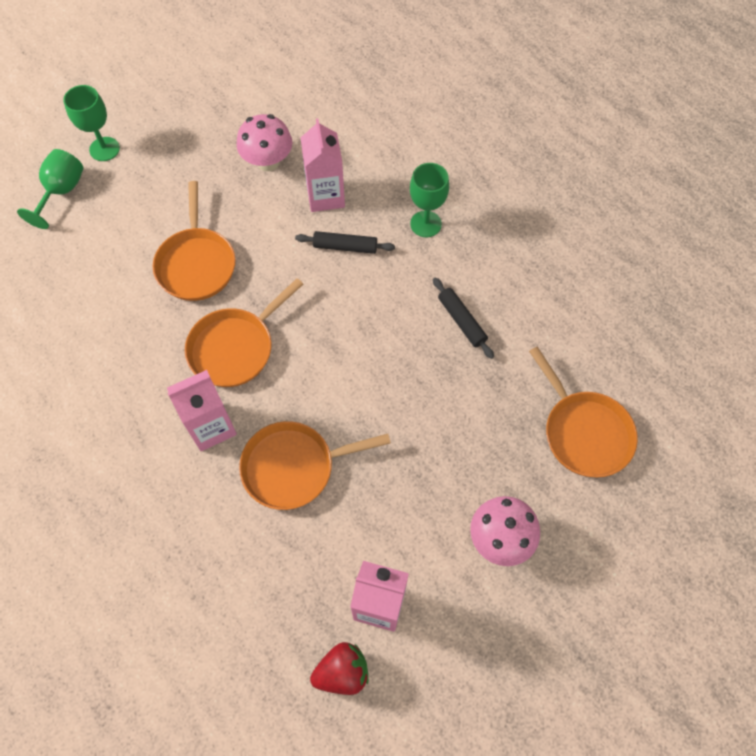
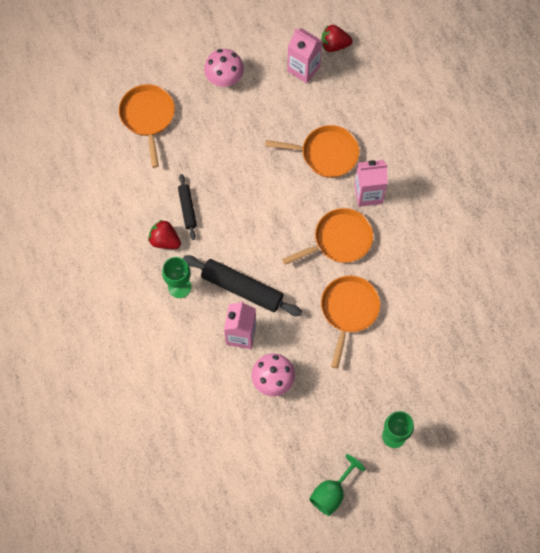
camera: 160 degrees left, 5 degrees up
green goblet [17,149,84,229] -> green goblet moved to [309,454,365,516]
black rolling pin [295,231,395,254] -> black rolling pin [183,255,302,316], size x1.80
none -> red strawberry [148,220,181,249]

